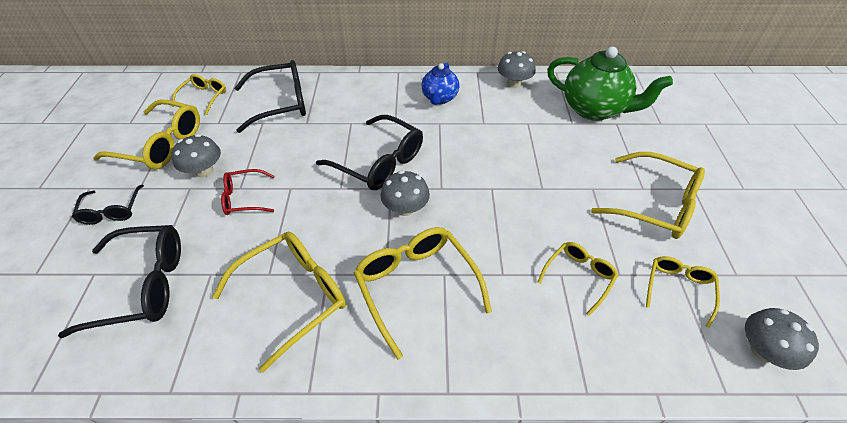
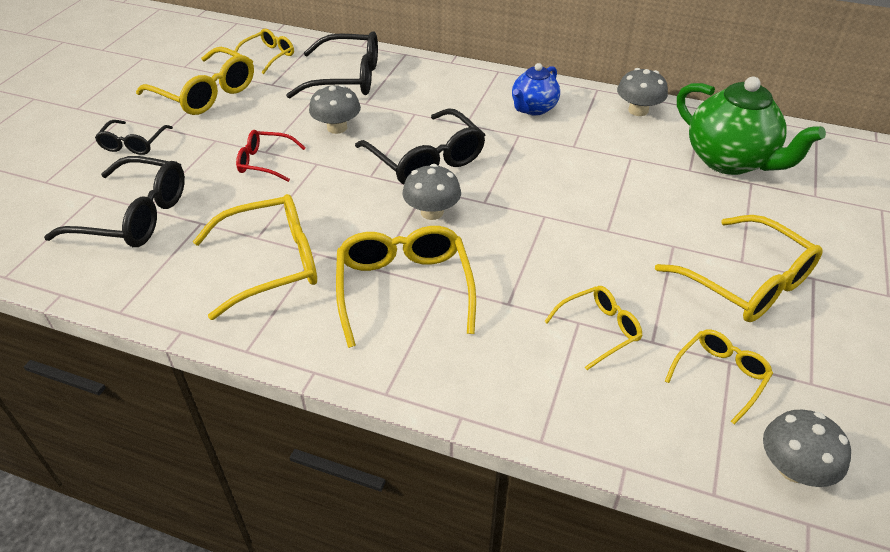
camera: 20 degrees right, 5 degrees down
grey mushroom [171,134,221,177] -> grey mushroom moved to [309,85,361,134]

